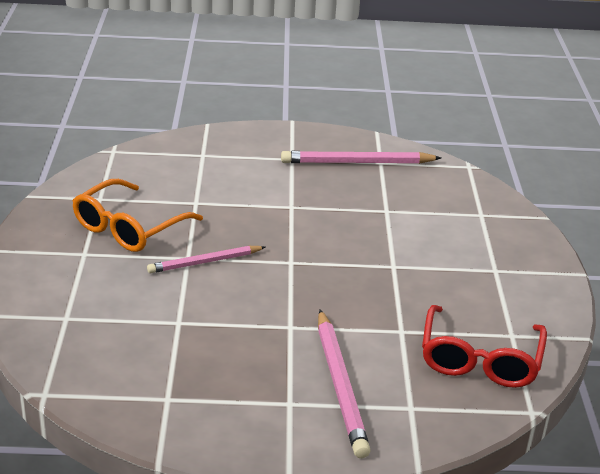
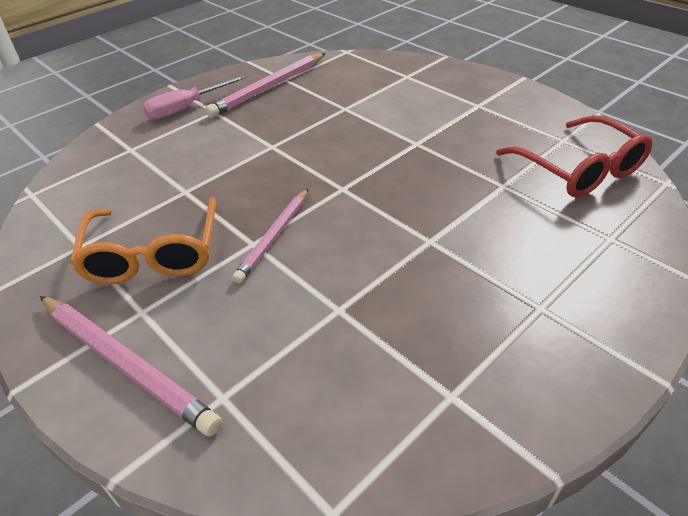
camera: 40 degrees left, 10 degrees up
pink pencil [318,310,371,458] -> pink pencil moved to [40,296,222,437]
none -> pink screwdriver [143,75,246,119]

